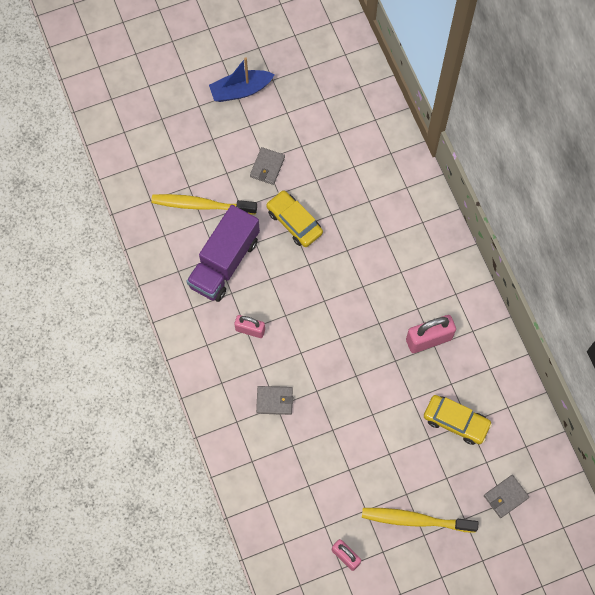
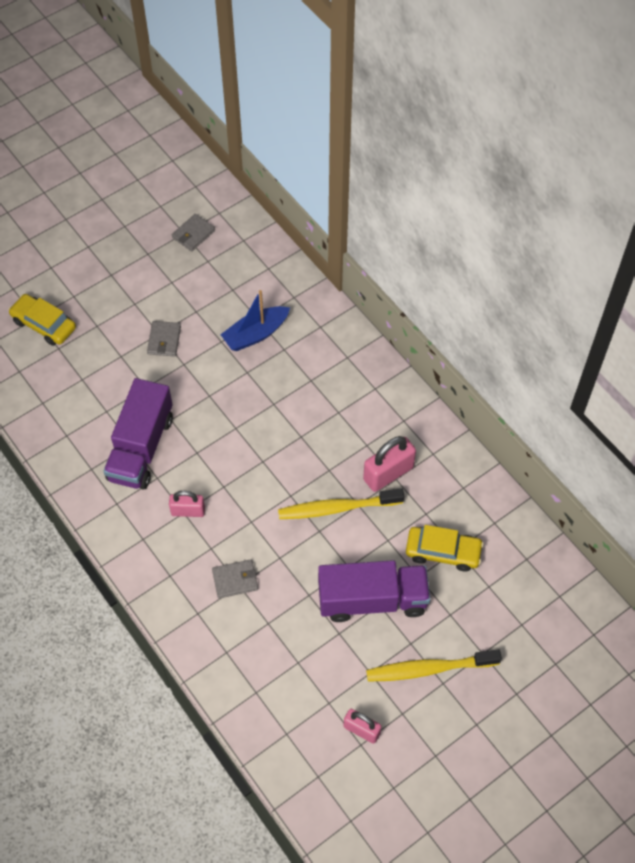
camera: 15 degrees left, 10 degrees down
yellow toothbrush [151,194,257,215] -> yellow toothbrush moved to [278,488,404,519]
blue boat [209,57,275,102] -> blue boat moved to [220,290,290,351]
yellow car [266,190,323,247] -> yellow car moved to [9,294,76,346]
grey wallet [484,475,529,518] -> grey wallet moved to [172,214,215,252]
none -> purple truck [318,560,431,622]

